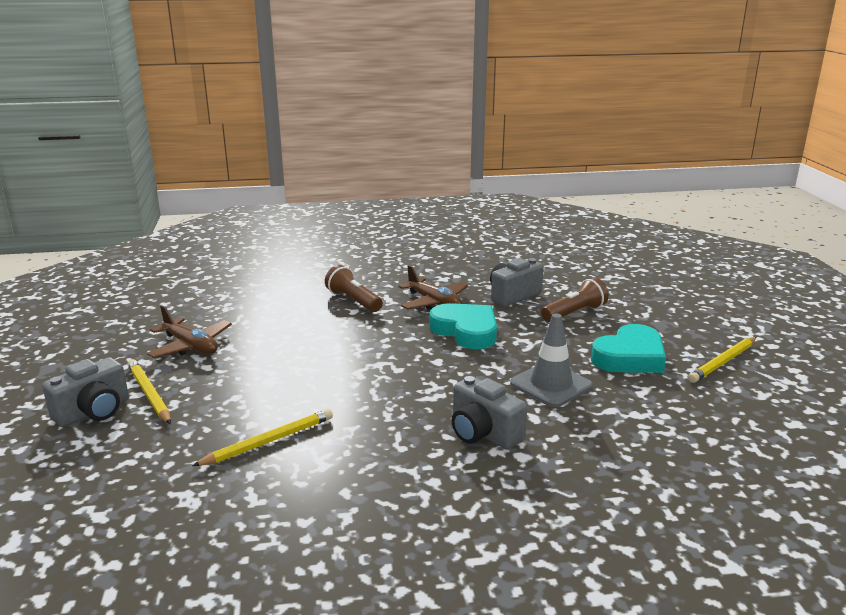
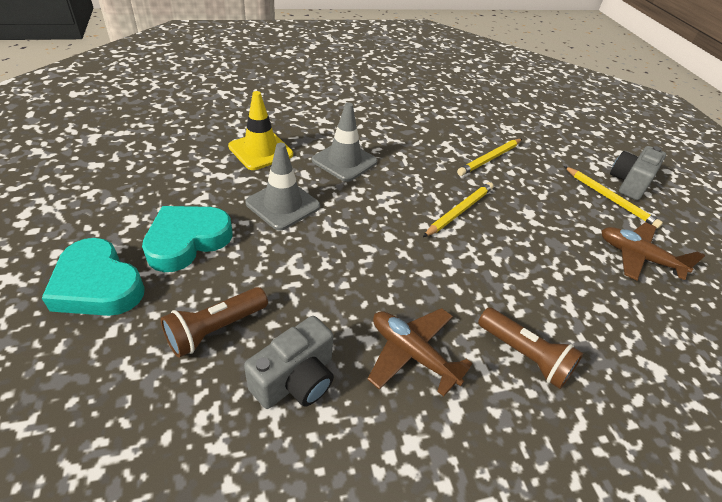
camera: 170 degrees right, 20 degrees up
turquoise heart [429,303,497,349] -> turquoise heart moved to [42,238,145,316]
grey camera [452,376,527,450] -> grey traffic cone [312,102,377,182]
yellow pencil [688,337,756,383] -> yellow pencil moved to [423,182,494,237]
none -> yellow traffic cone [228,91,293,170]

